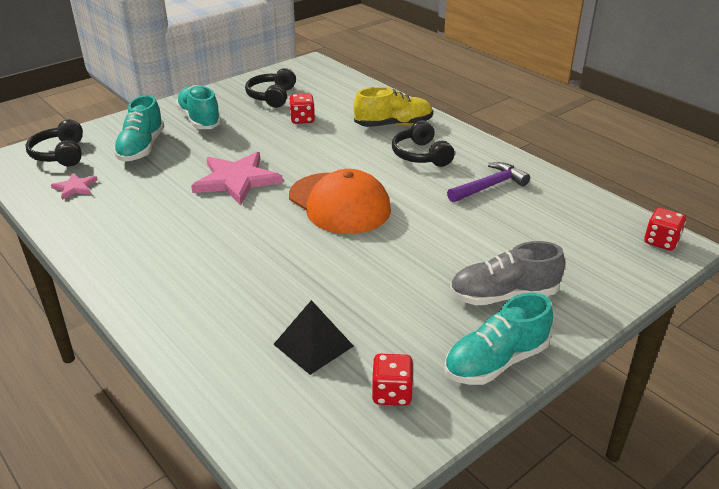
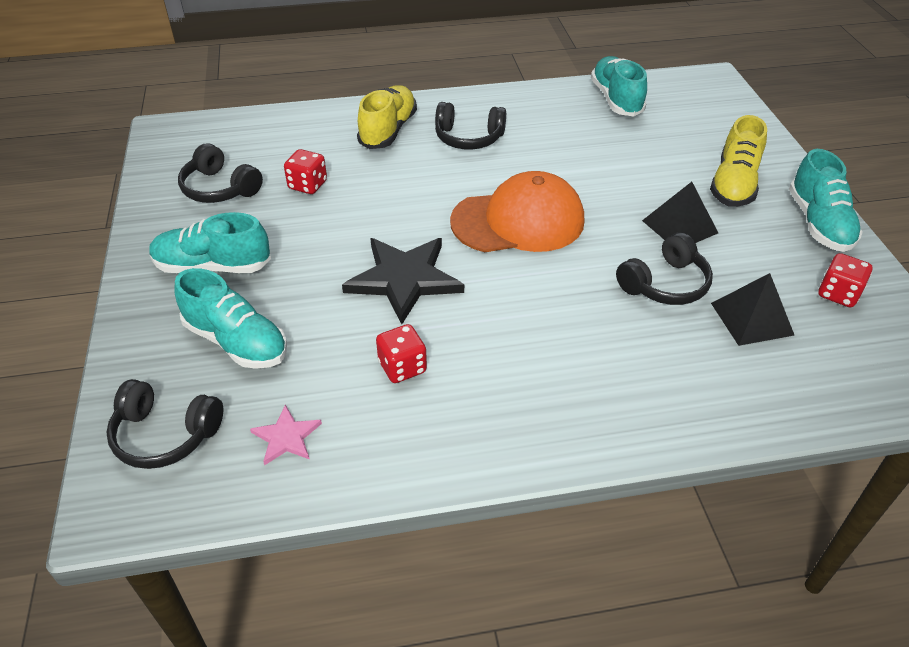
camera: 60 degrees left, 10 degrees up
pink star [191,152,283,205] -> black star [342,238,464,324]
purple hammer [447,162,530,203] -> none
grey shoe [450,241,565,306] -> yellow shoe [710,115,767,207]
red dice [644,208,686,251] -> red dice moved to [376,324,427,383]
none -> turquoise shoe [591,56,647,116]
none -> black headphones [616,232,713,305]
none -> black pyramid [642,182,718,243]

